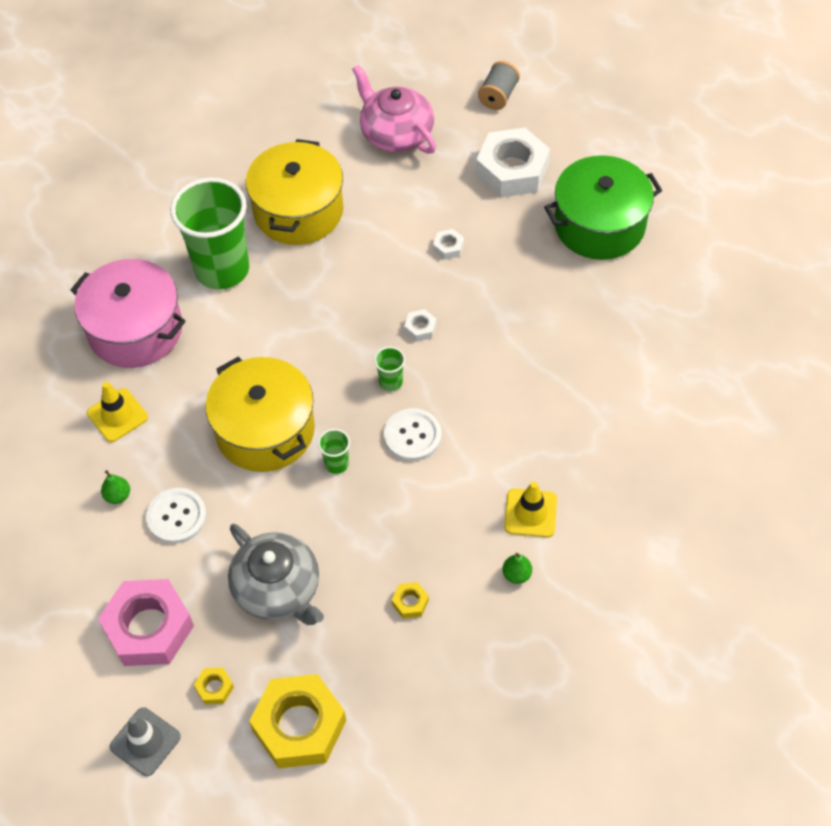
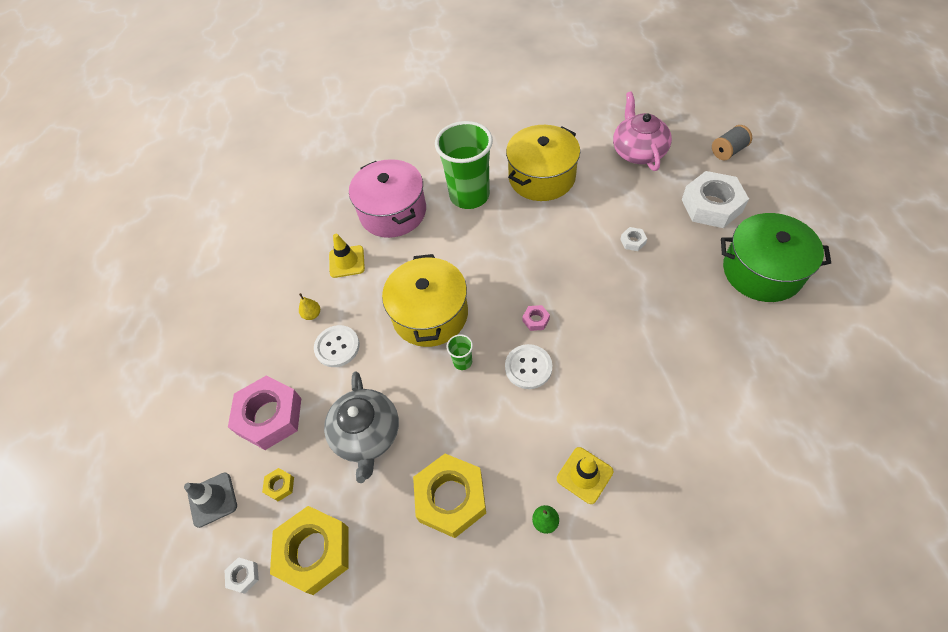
camera: 35 degrees right, 0 degrees up
green pear [101,470,130,504] -> yellow pear [299,293,320,320]
green cup [374,346,405,391] -> pink nut [522,305,550,331]
yellow nut [392,582,429,619] -> yellow nut [413,454,486,538], size x2.41
white nut [404,309,436,342] -> white nut moved to [225,557,259,594]

